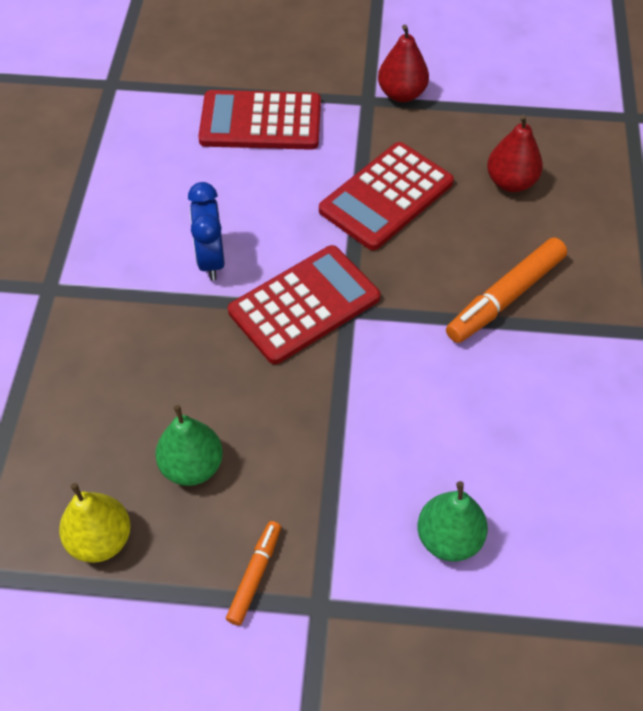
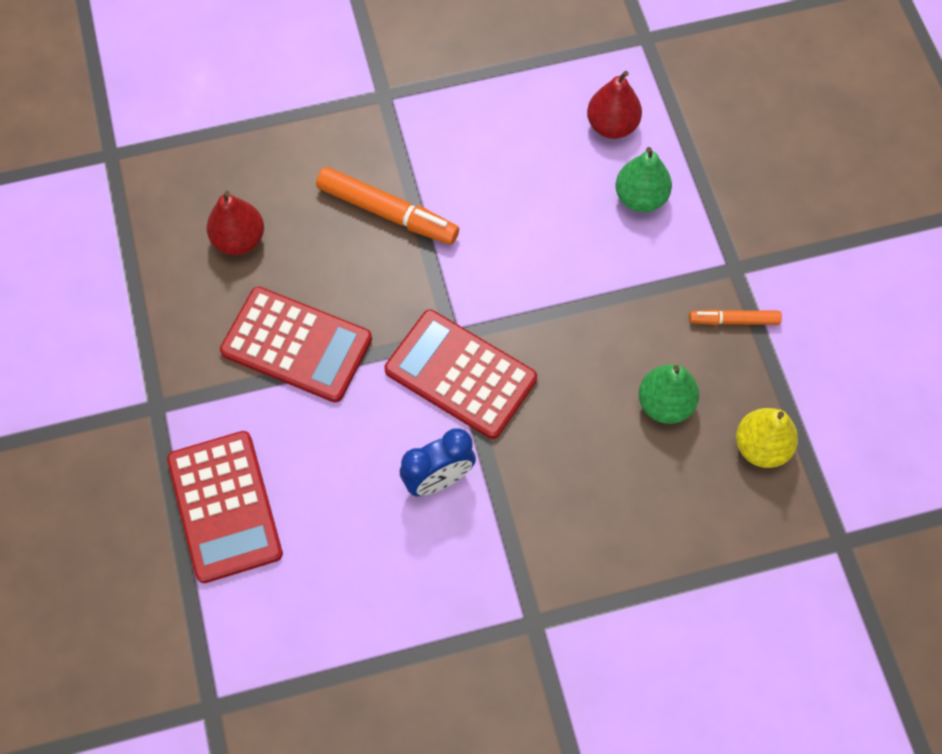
camera: 110 degrees left, 10 degrees up
red pear [378,25,429,102] -> red pear moved to [587,71,642,139]

